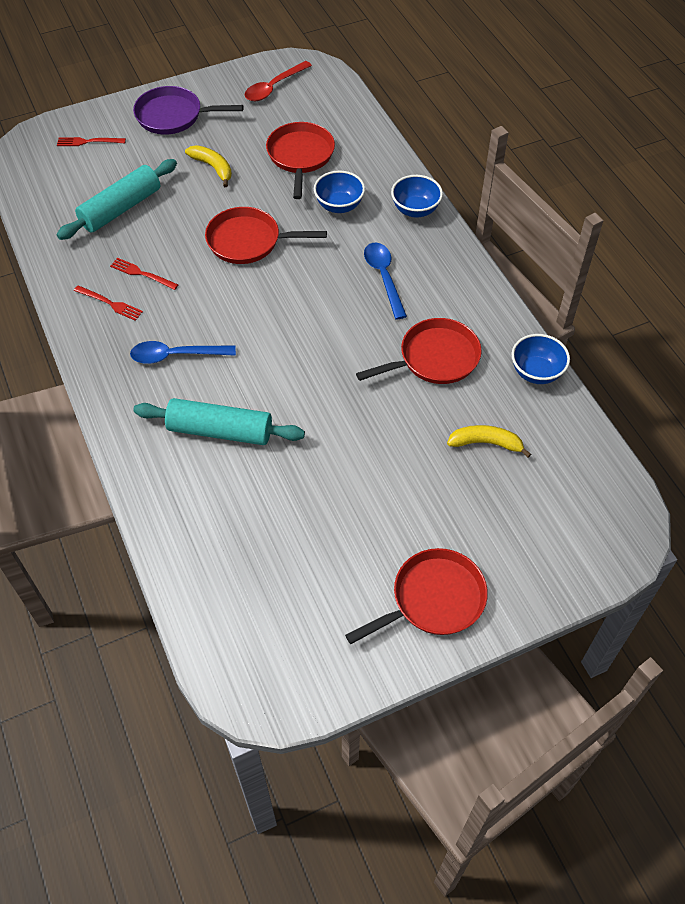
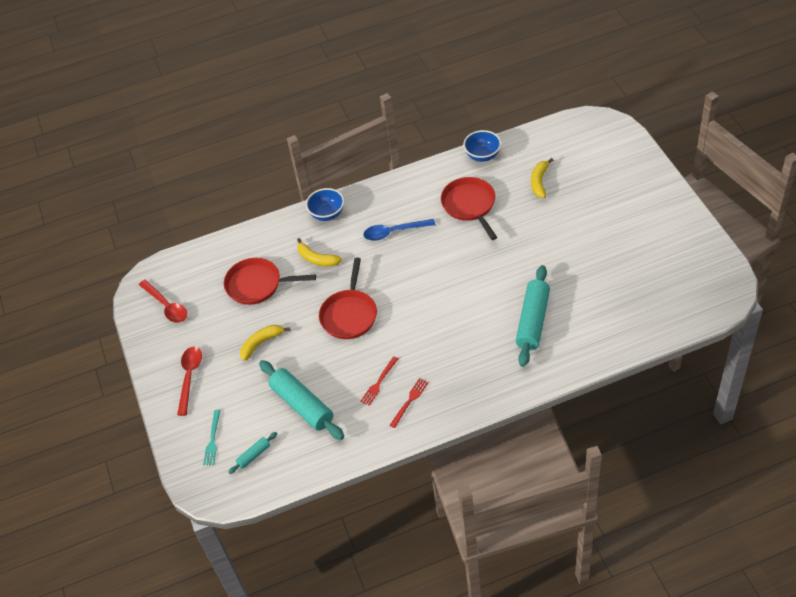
camera: 80 degrees left, 5 degrees down
red fork [57,137,126,146] -> turquoise fork [203,410,221,465]
blue spoon [130,341,236,364] -> none
purple pan [133,86,244,134] -> red spoon [177,347,202,416]
blue bowl [314,171,365,213] -> yellow banana [297,238,342,266]
red pan [345,548,488,644] -> none
none -> turquoise rolling pin [228,432,277,474]

